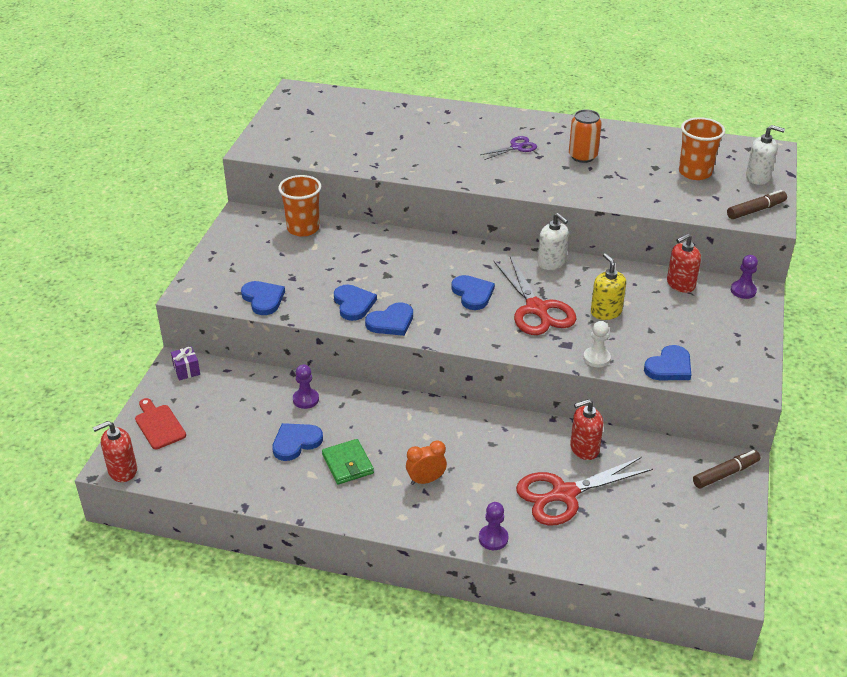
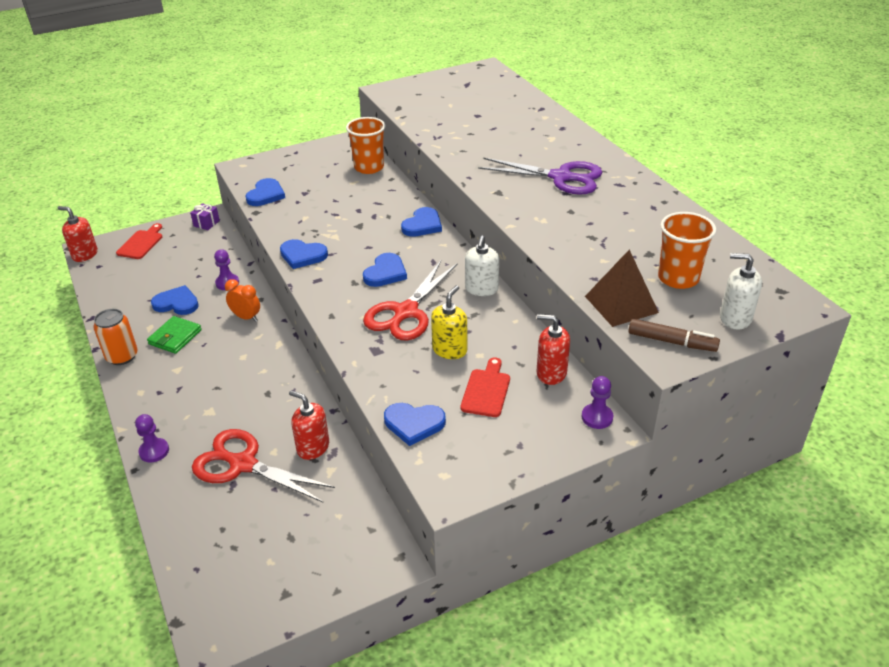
camera: 50 degrees right, 0 degrees up
blue heart [334,285,377,321] -> blue heart moved to [401,207,442,237]
orange clock [406,440,447,485] -> orange clock moved to [225,279,260,322]
purple scissors [480,136,537,160] -> purple scissors [478,158,602,195], size x1.91
orange can [569,110,602,163] -> orange can moved to [93,309,138,365]
white pawn [583,321,611,367] -> none
brown marker [693,450,761,489] -> none
white soap dispenser [746,125,785,185] -> white soap dispenser turned 135 degrees clockwise [720,253,762,330]
none -> red cutting board [461,357,510,417]
none -> brown pyramid [585,249,659,327]

